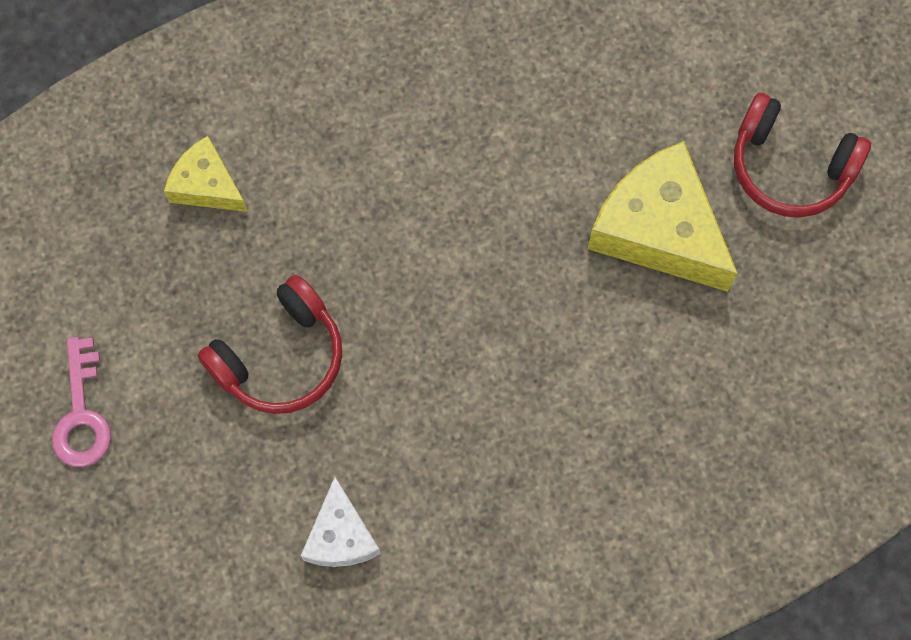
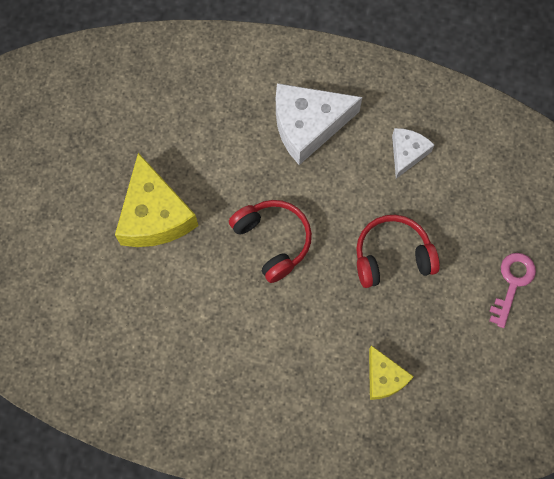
camera: 150 degrees left, 0 degrees up
red headphones [734,93,871,218] -> red headphones moved to [229,200,312,283]
none -> white cheese [276,83,362,165]

